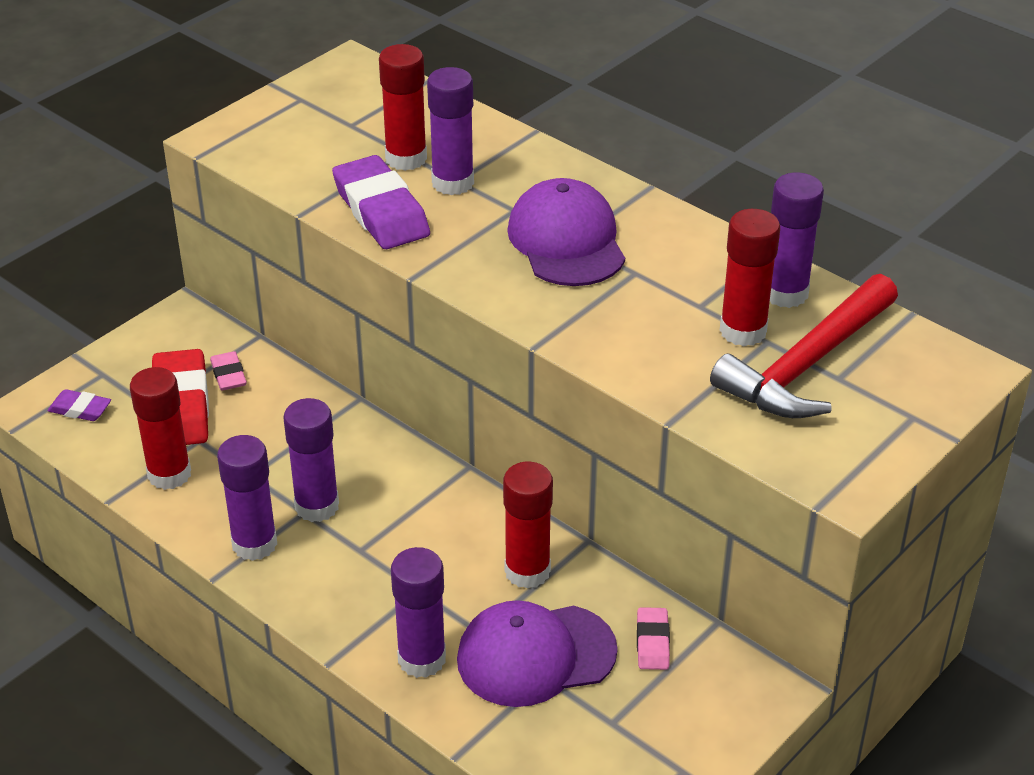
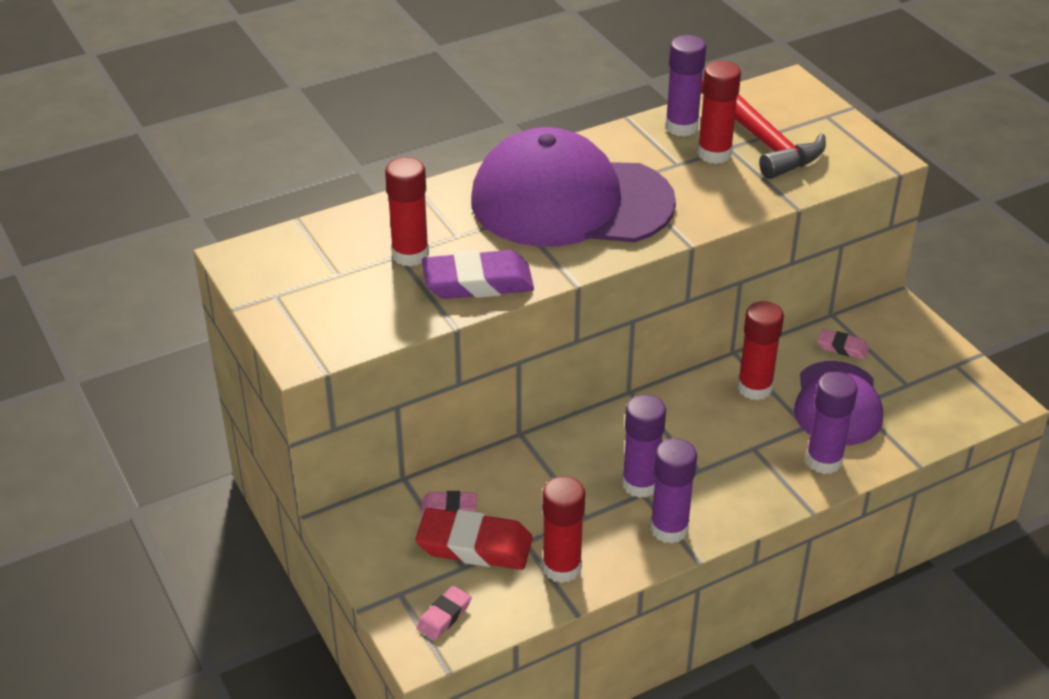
camera: 70 degrees left, 0 degrees up
purple eraser [48,389,111,421] -> pink eraser [417,586,471,640]
purple glue stick [427,67,474,195] -> none
purple cap [507,178,625,286] -> purple cap [471,127,676,247], size x1.71

